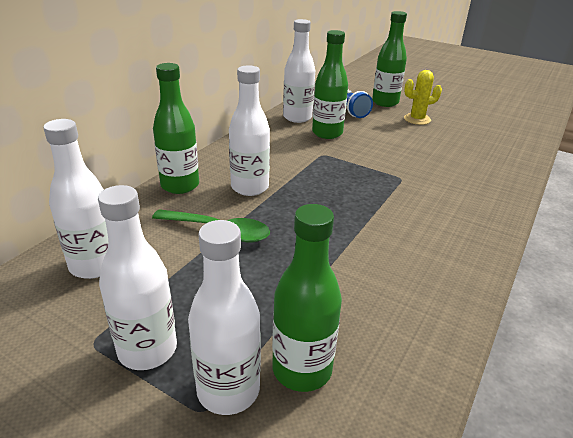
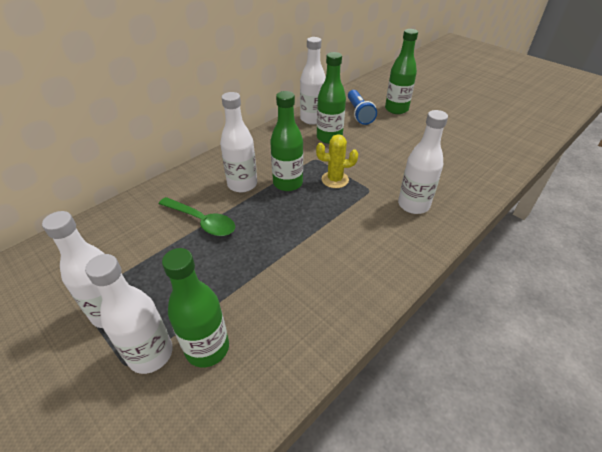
camera: 15 degrees right, 10 degrees up
white bottle [43,119,108,279] -> white bottle moved to [398,110,448,214]
green bottle [153,63,199,194] -> green bottle moved to [270,91,303,191]
yellow cactus [404,70,442,125] -> yellow cactus moved to [316,134,358,188]

